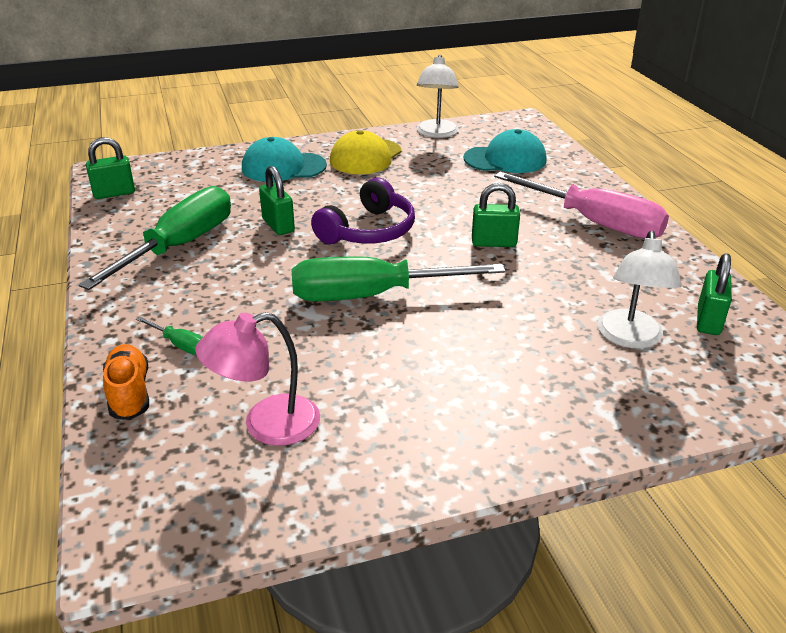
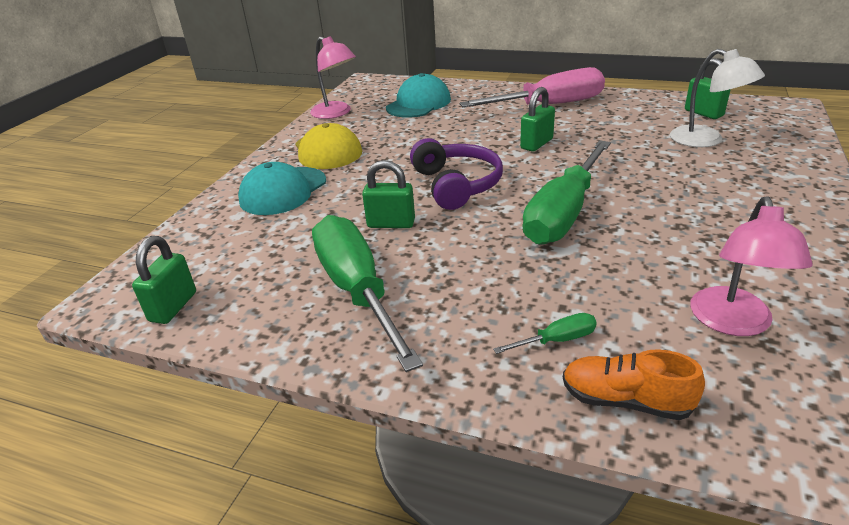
camera: 50 degrees left, 0 degrees up
white lamp [417,54,459,138] -> pink lamp [310,36,356,119]

